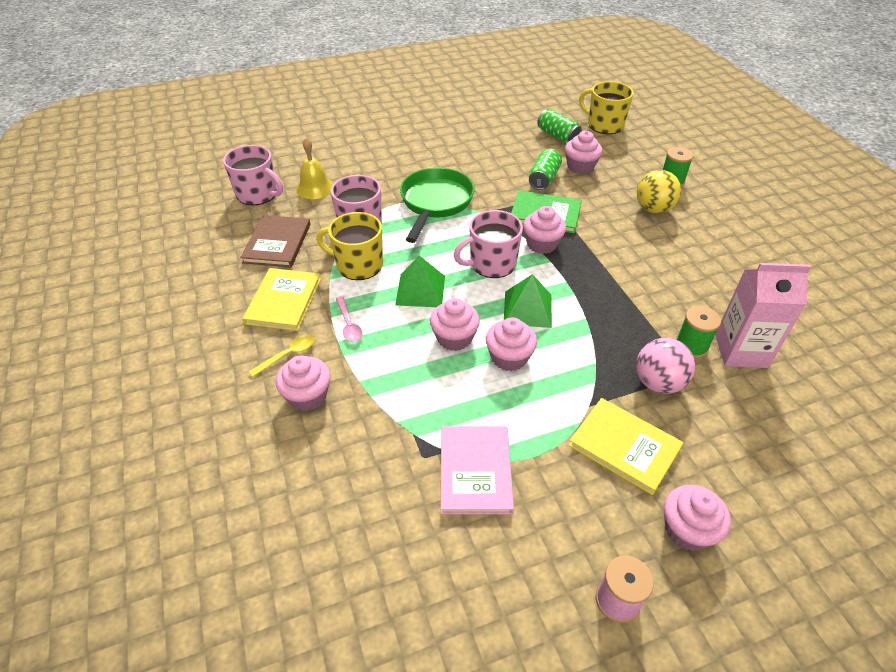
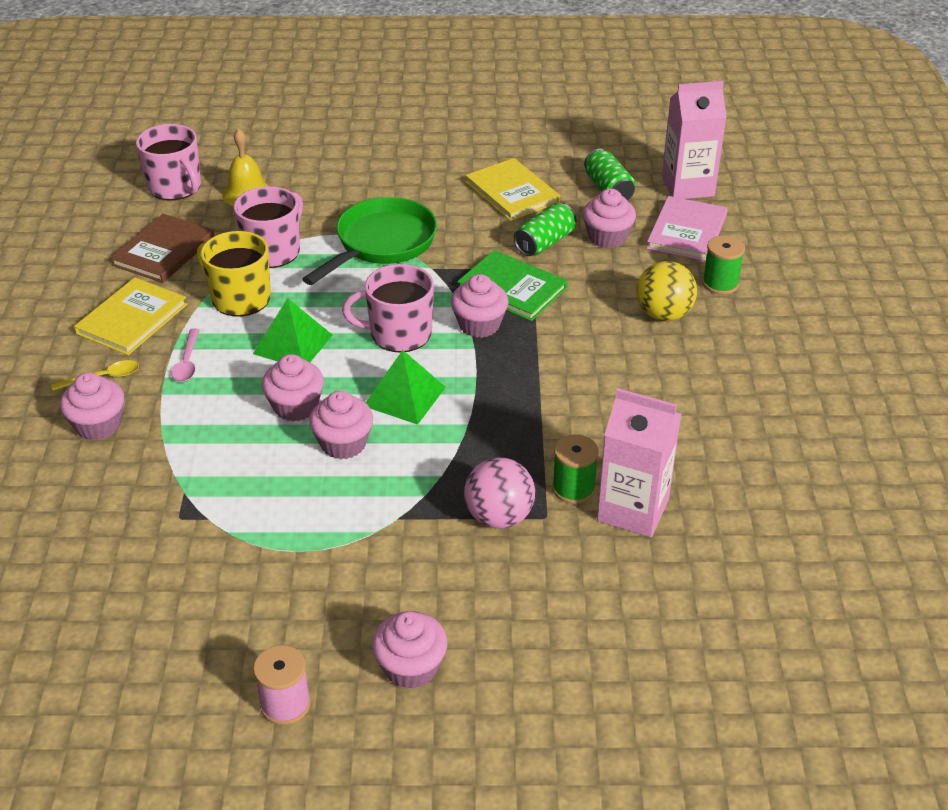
camera: 20 degrees right, 5 degrees down
pink book [441,426,514,515] -> pink book moved to [647,196,728,261]
yellow book [569,398,684,495] -> yellow book moved to [465,158,560,221]
yellow mug [579,81,634,134] -> pink carton [662,81,727,199]

